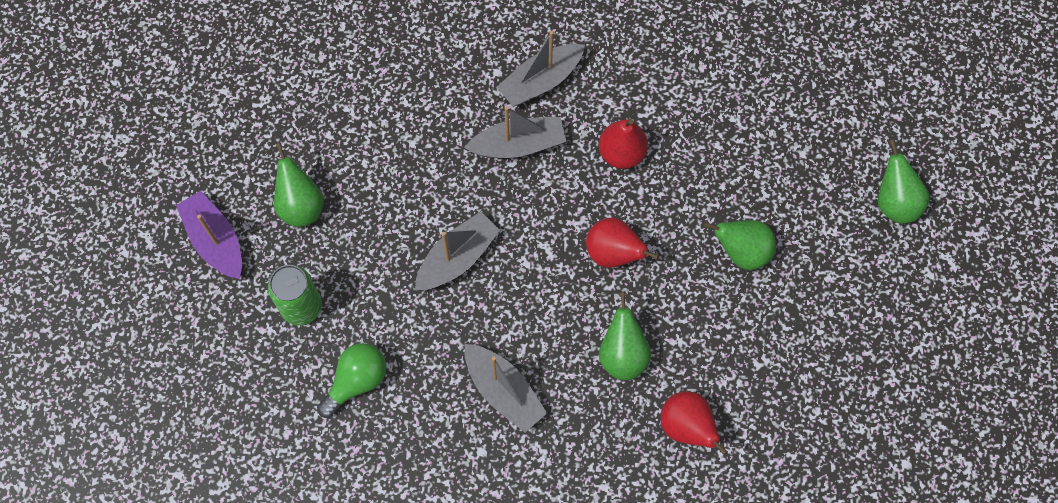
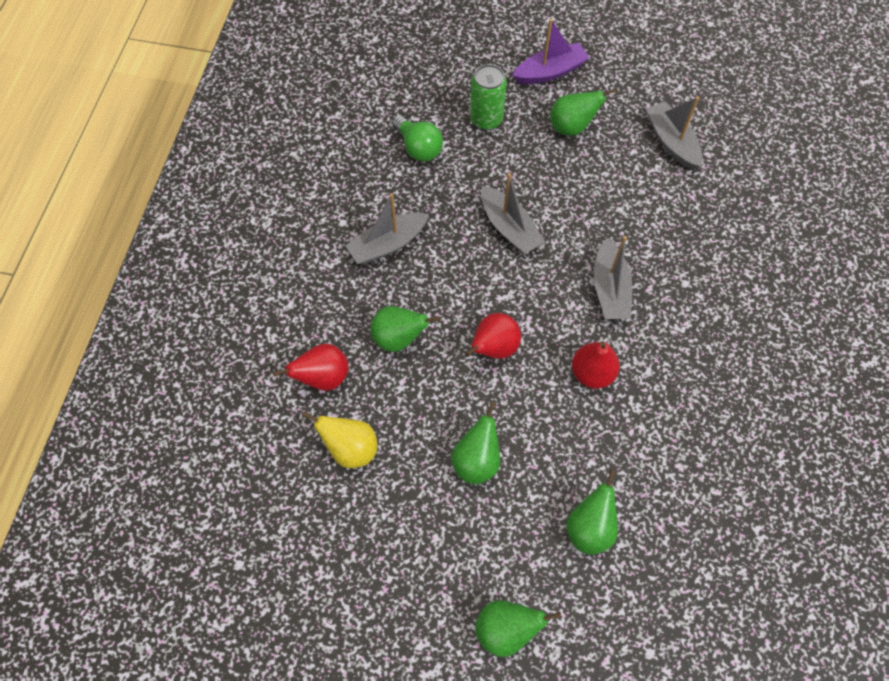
camera: 100 degrees right, 5 degrees down
grey boat [497,31,585,107] -> grey boat moved to [646,96,703,170]
none -> yellow pear [302,411,378,468]
none -> green pear [567,470,618,555]

